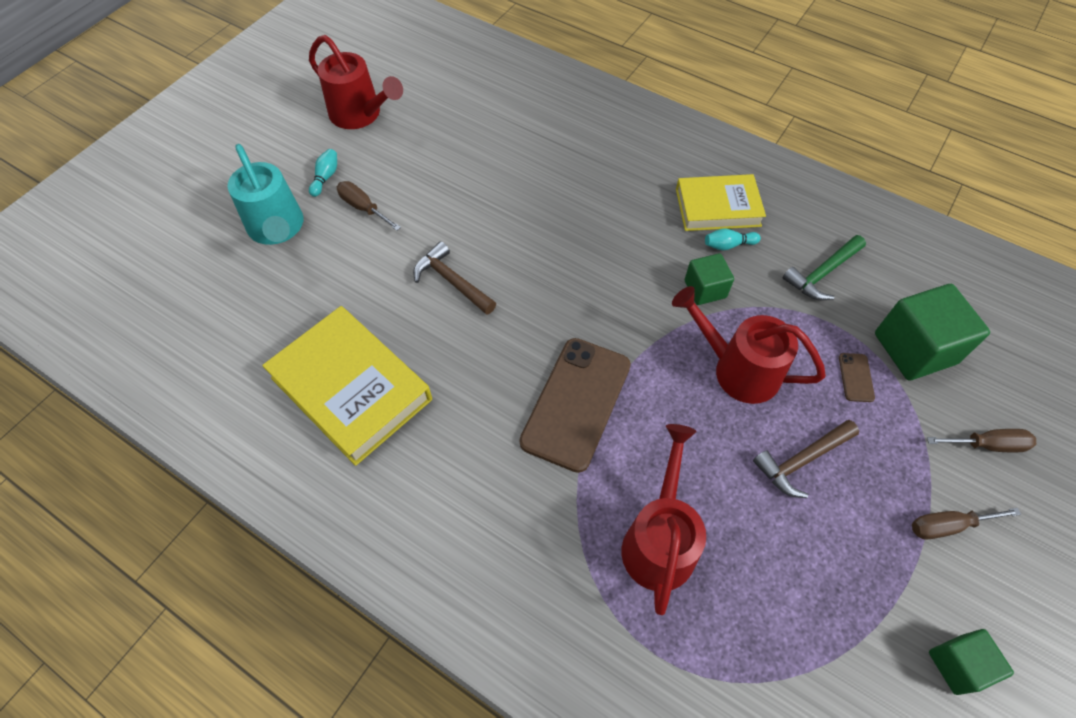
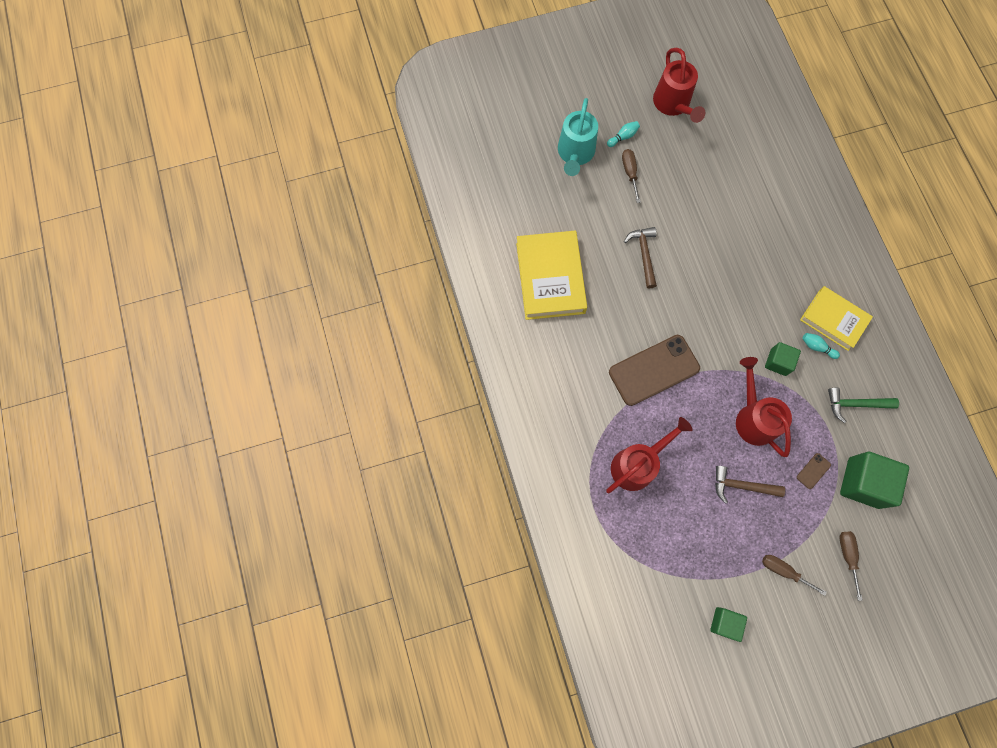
camera: 40 degrees right, 15 degrees up
brown screwdriver [927,429,1036,452] -> brown screwdriver turned 135 degrees counterclockwise [840,531,863,601]

